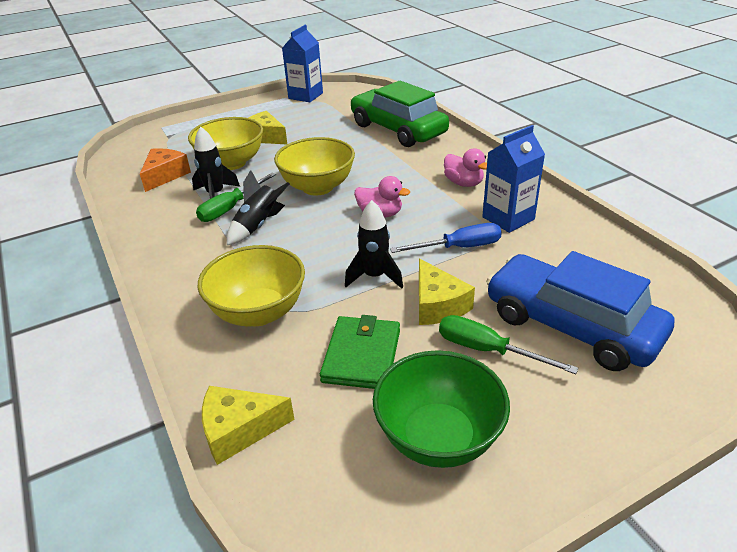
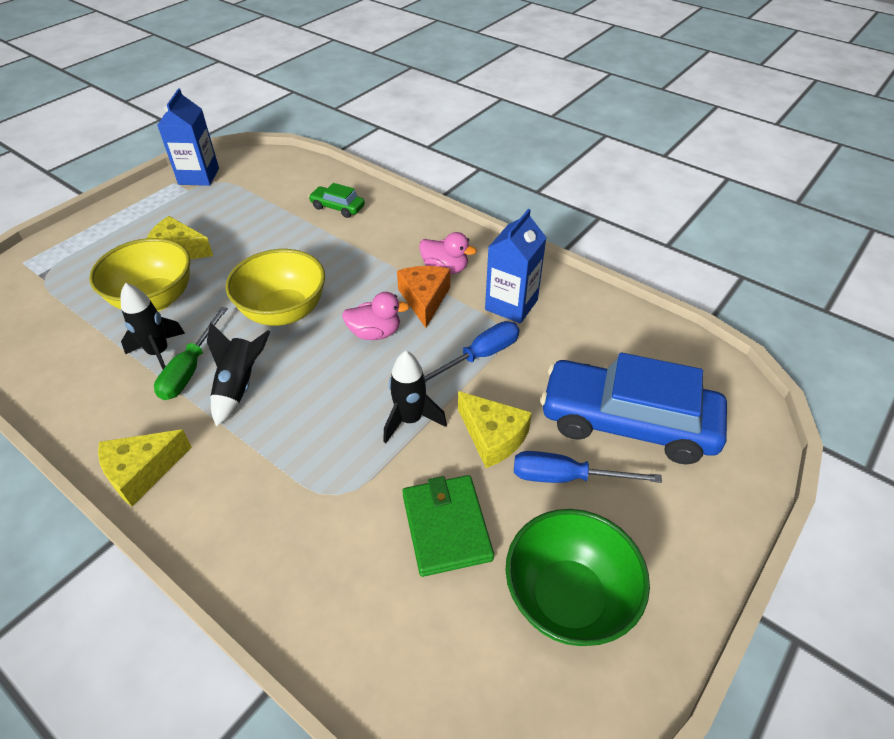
camera: 25 degrees left, 10 degrees up
orange cheese [140,148,191,192] -> orange cheese moved to [397,266,450,328]
yellow bowl [198,245,305,326] -> none
yellow cheese [202,386,295,465] -> yellow cheese moved to [98,429,192,506]
green car [350,81,449,147] -> green car [308,183,365,218], size x0.44
green screwdriver [439,315,579,374] -> blue screwdriver [514,451,662,483]

